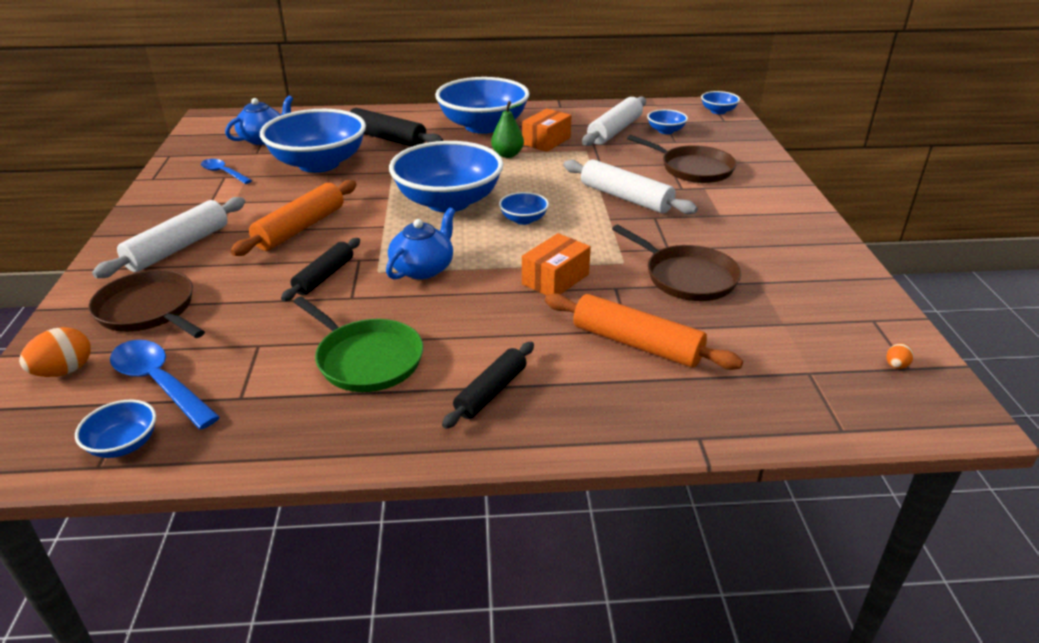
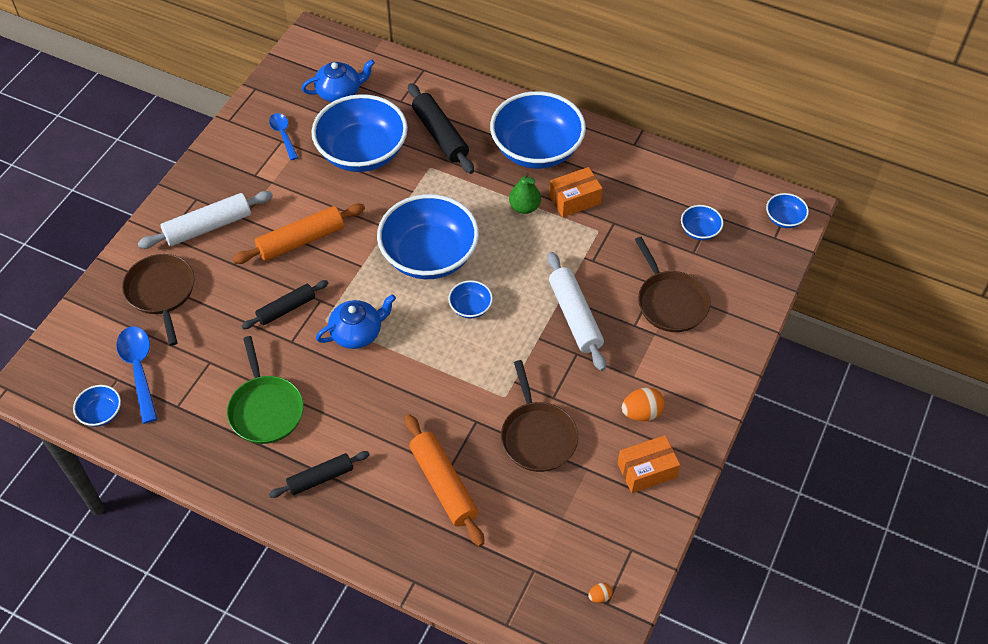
camera: 30 degrees right, 20 degrees up
orange egg [19,327,91,377] -> orange egg moved to [622,388,665,421]
orange box [522,233,591,295] -> orange box moved to [617,435,680,493]
white rolling pin [582,97,646,146] -> none

